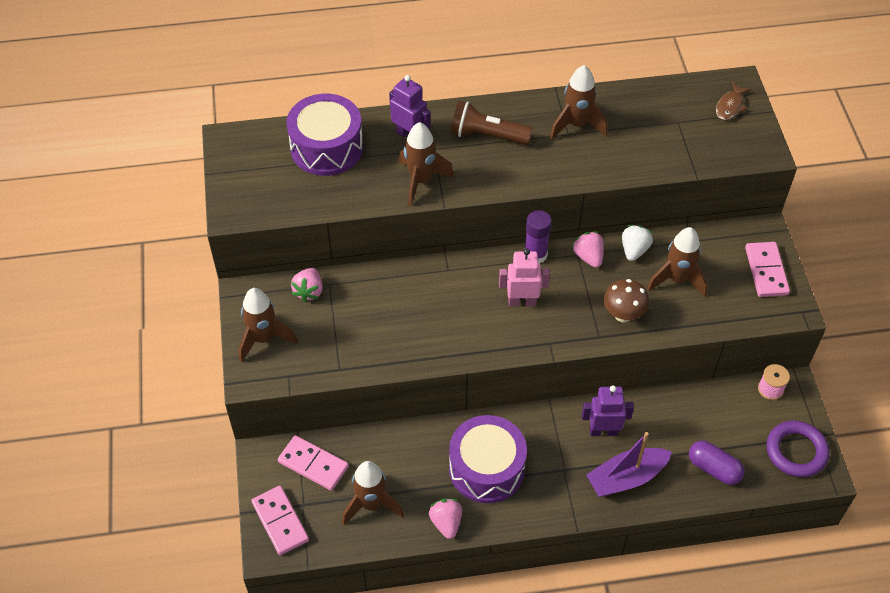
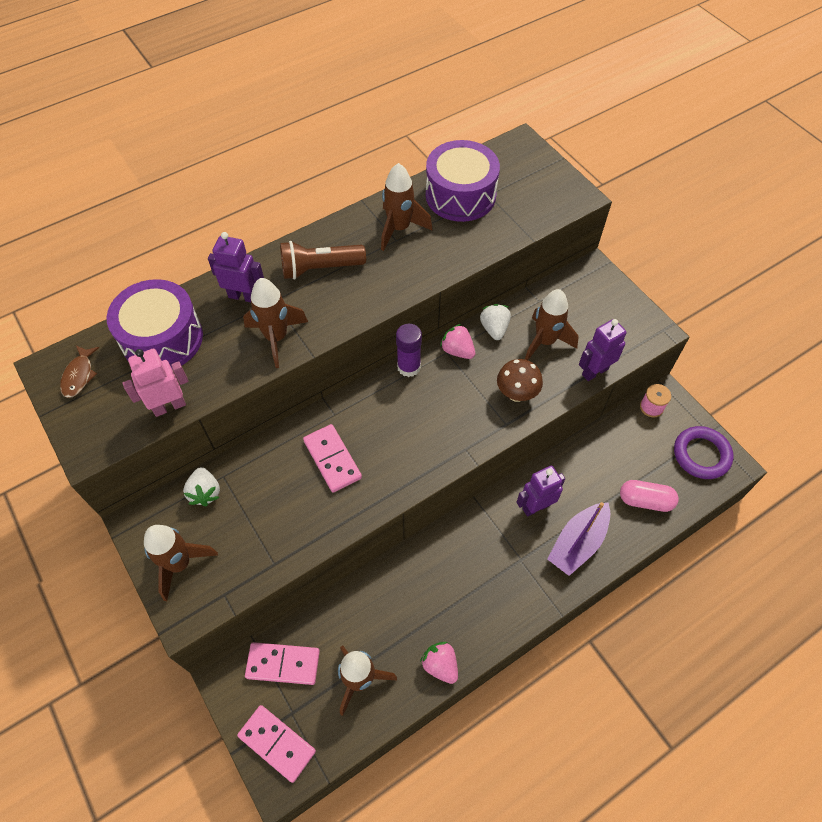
camera: 25 degrees left, 5 degrees up
pink strawberry [291,268,323,302] -> white strawberry [183,467,220,506]
purple drum [449,415,527,503] -> purple drum moved to [426,140,500,222]
pink robot [499,249,550,306] -> pink robot moved to [123,349,188,417]
purple capsule [689,440,745,485] -> pink capsule [620,480,679,512]
brown fish [716,82,751,120] -> brown fish moved to [60,346,99,398]
pink domino [745,242,790,297] -> pink domino moved to [303,424,362,492]
none -> purple robot [579,319,627,381]

